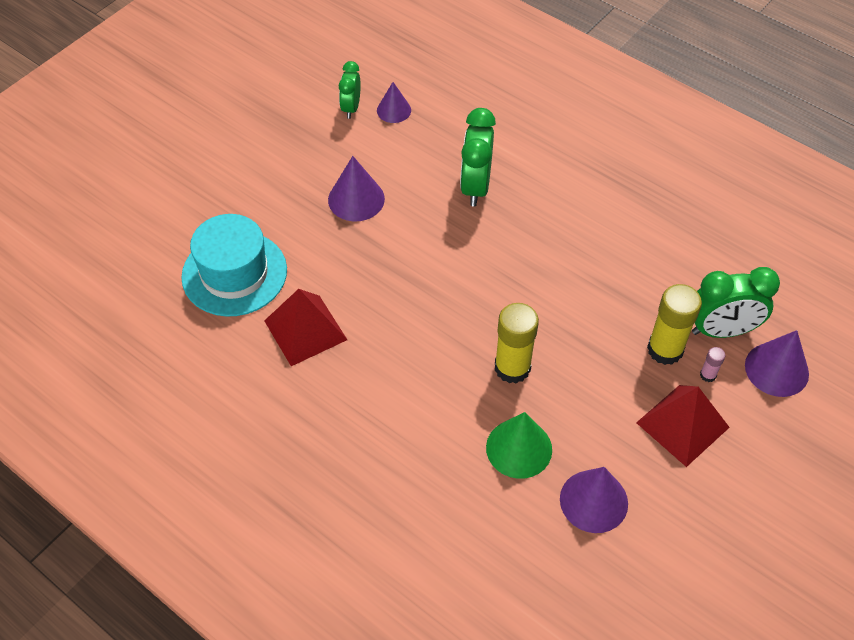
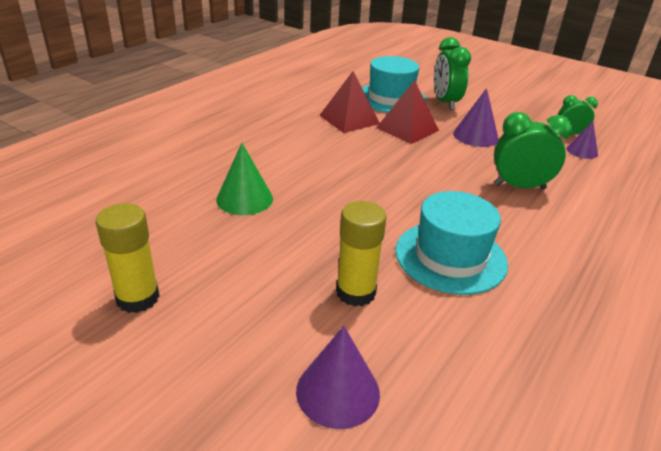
camera: 85 degrees right, 20 degrees down
yellow glue stick [495,303,539,384] -> yellow glue stick moved to [95,203,160,313]
purple cone [560,467,628,533] -> none
red pyramid [636,385,730,467] -> red pyramid moved to [376,80,439,144]
green clock [692,267,780,338] -> green clock moved to [434,37,471,110]
pink glue stick [700,347,725,382] -> none
none -> turquoise hat [395,191,508,295]

